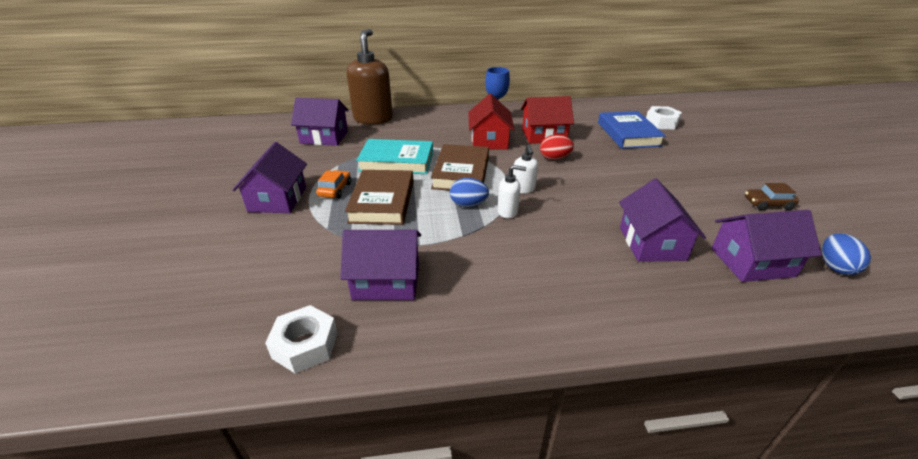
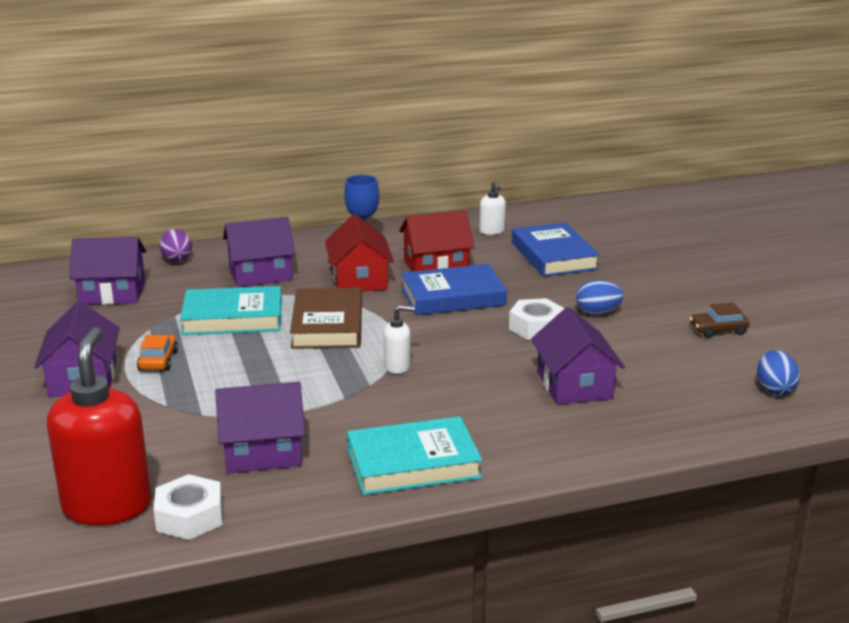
camera: 10 degrees left, 10 degrees down
brown book [345,170,414,225] -> none
brown soap dispenser [347,29,393,125] -> purple egg [159,229,192,262]
blue egg [450,178,489,207] -> blue egg moved to [576,280,623,315]
white soap dispenser [513,145,538,193] -> white soap dispenser moved to [479,181,506,235]
red egg [540,135,574,160] -> blue book [401,264,507,315]
white nut [646,106,682,129] -> white nut moved to [509,298,565,340]
purple house [711,210,822,282] -> purple house moved to [223,217,296,287]
none -> red soap dispenser [47,327,151,525]
none -> turquoise book [347,416,482,495]

